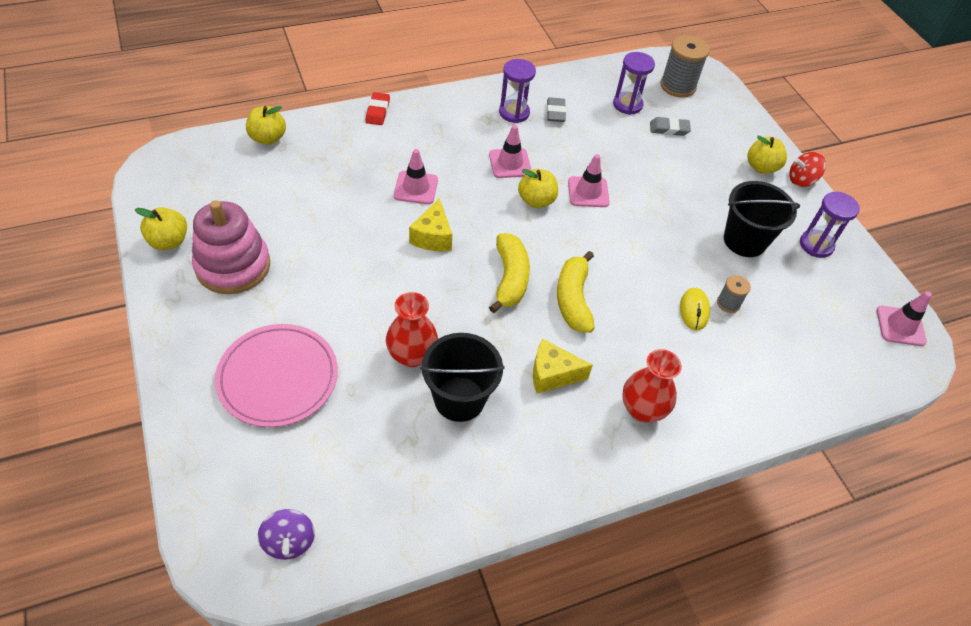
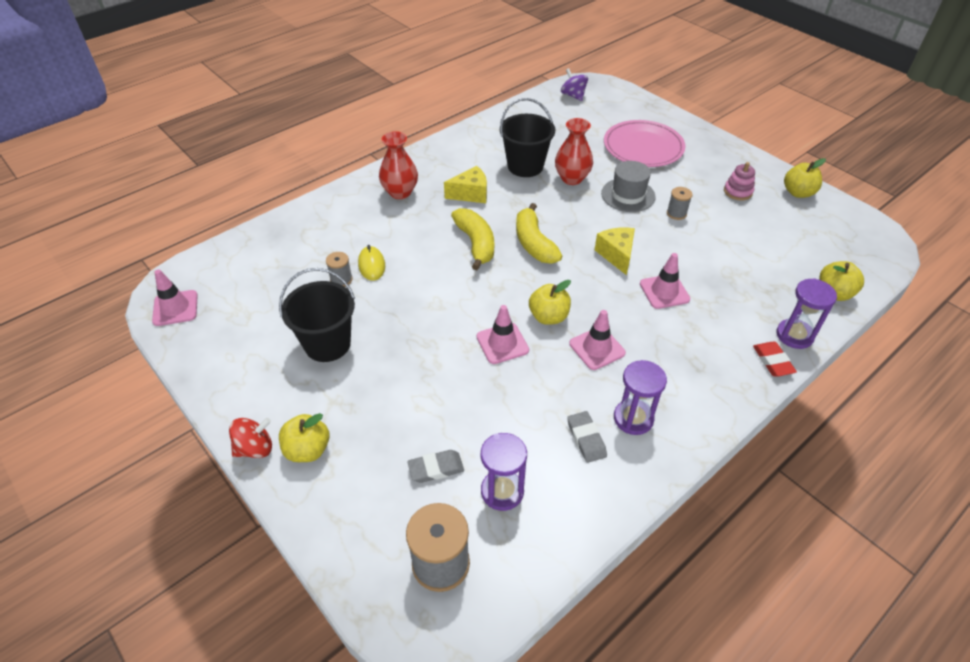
camera: 165 degrees right, 5 degrees down
pink stacking toy [192,200,270,294] -> pink stacking toy [724,162,755,201], size x0.49
purple hourglass [800,192,860,258] -> purple hourglass moved to [777,278,837,349]
none -> grey hat [601,161,656,212]
none -> grey spool [667,187,693,220]

